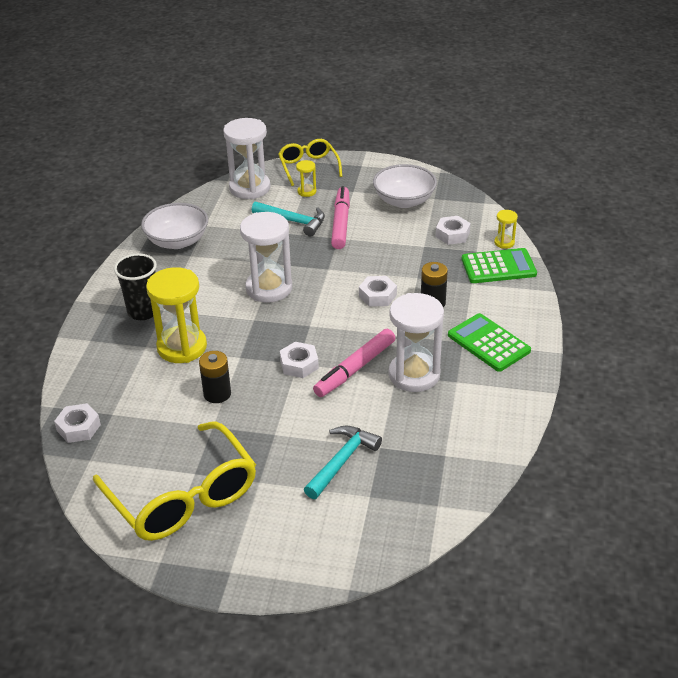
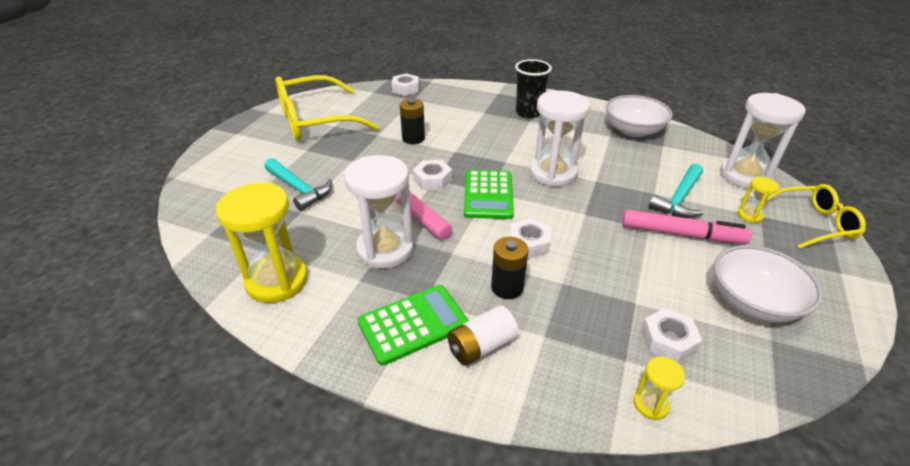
camera: 100 degrees right, 0 degrees up
yellow hourglass [146,267,207,363] -> yellow hourglass moved to [216,183,308,303]
green calculator [462,248,537,283] -> green calculator moved to [464,170,514,219]
none -> white battery [447,305,518,366]

